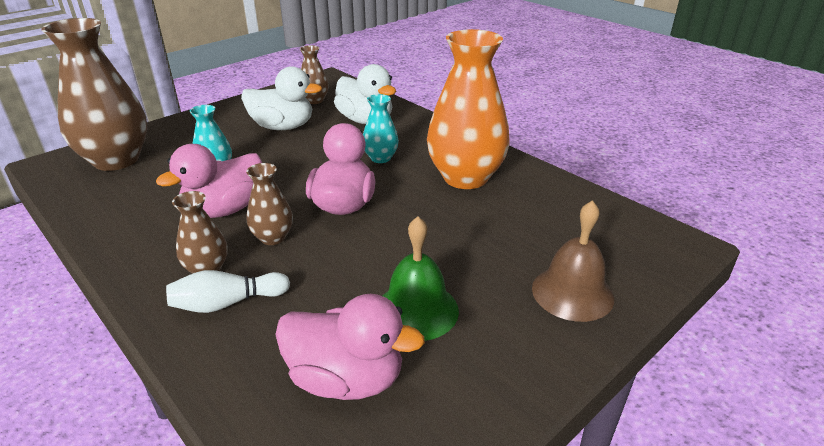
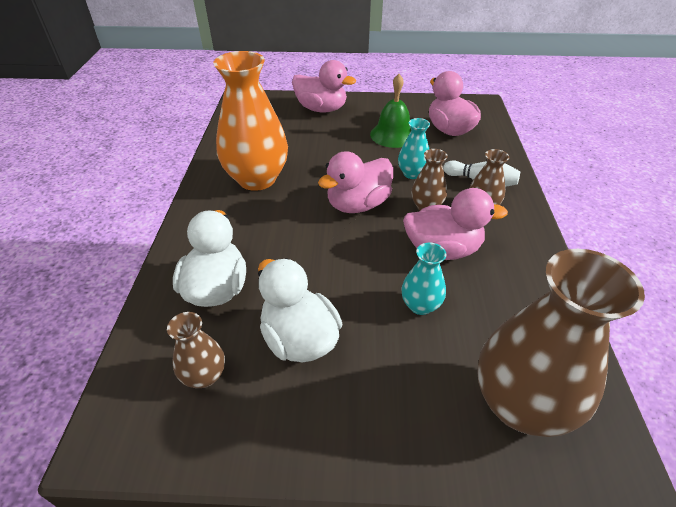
camera: 135 degrees left, 10 degrees up
turquoise vase [363,94,399,163] -> turquoise vase moved to [398,118,430,179]
brown bell [532,200,614,322] -> pink duck [292,60,356,113]

